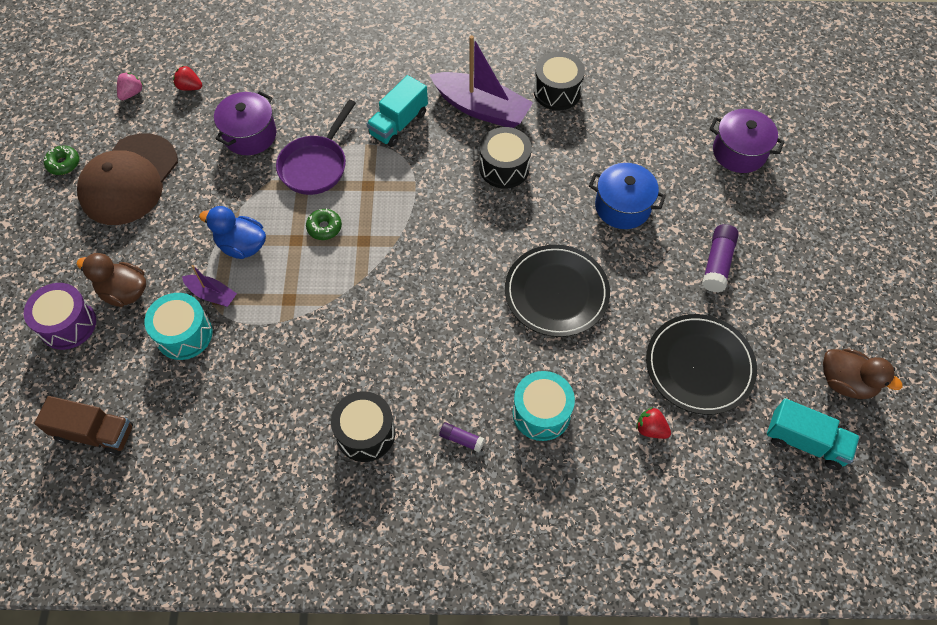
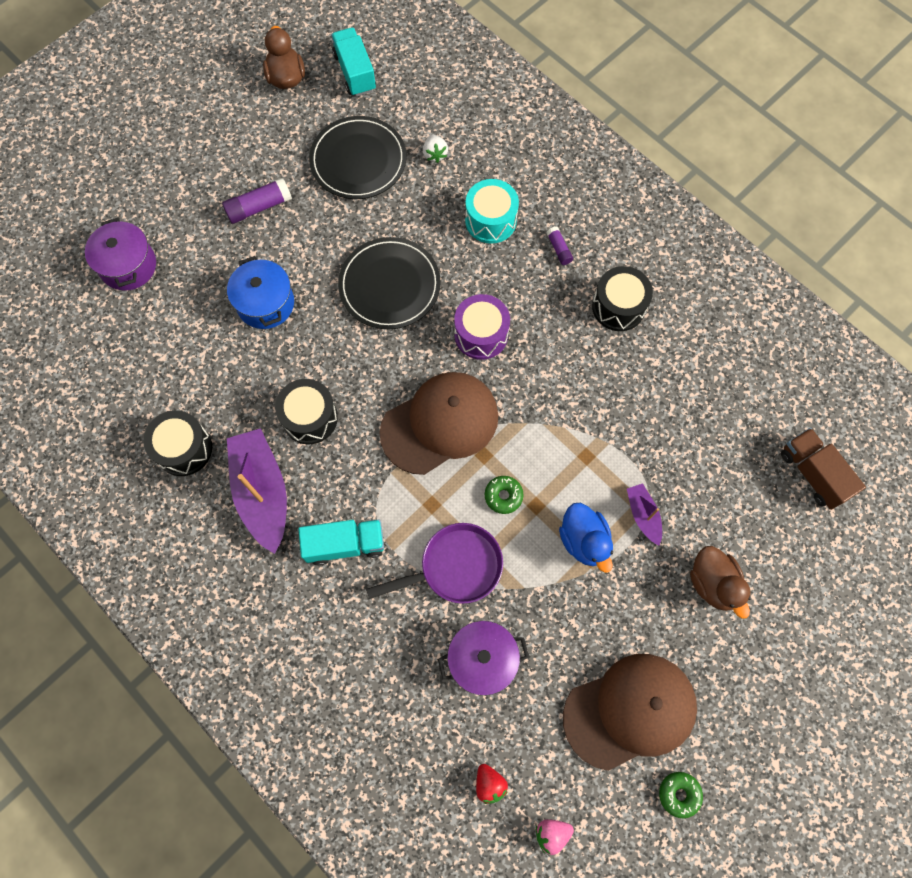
camera: 135 degrees left, 10 degrees up
purple drum [24,283,96,350] -> purple drum moved to [454,294,510,360]
turquoise drum [144,293,213,360] -> none
red strawberry [636,407,671,439] -> white strawberry [423,135,448,163]
none -> brown cap [380,372,498,475]

